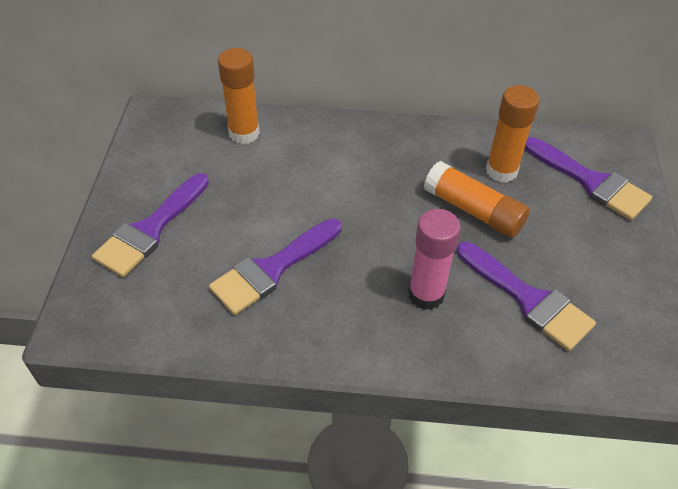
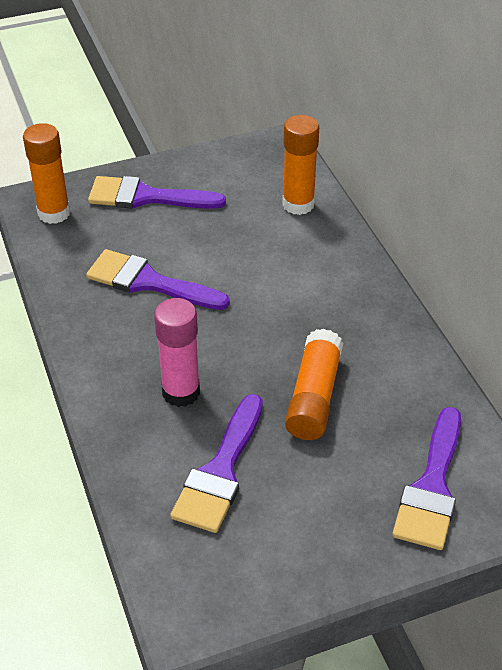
camera: 65 degrees right, 5 degrees down
orange glue stick [486,85,540,183] -> orange glue stick moved to [23,123,70,224]

